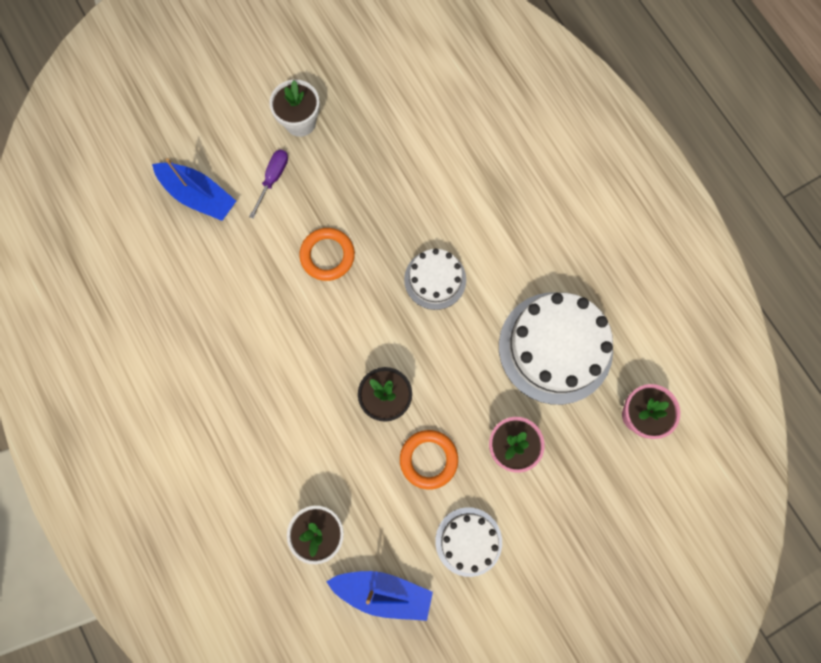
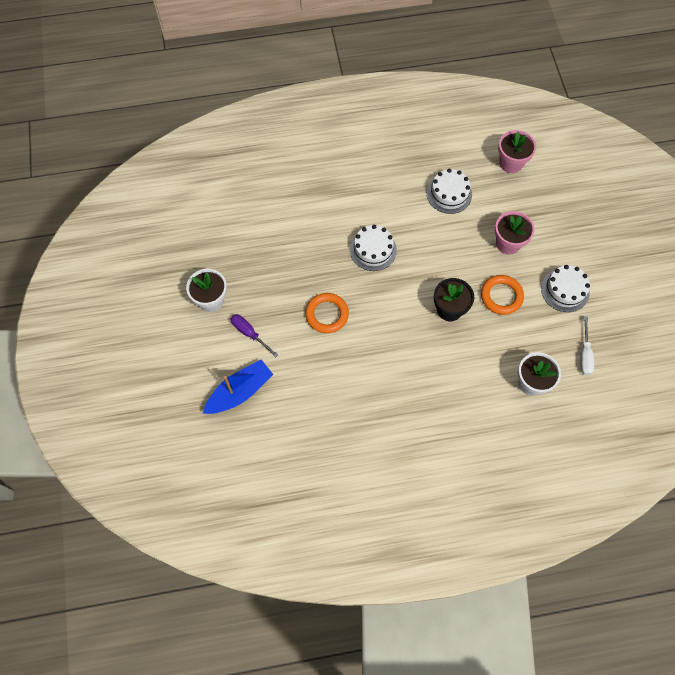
camera: 70 degrees left, 10 degrees down
blue boat [326,571,433,621] -> white screwdriver [580,316,594,375]
white cake [499,292,613,405] -> white cake [427,169,472,214], size x0.56

